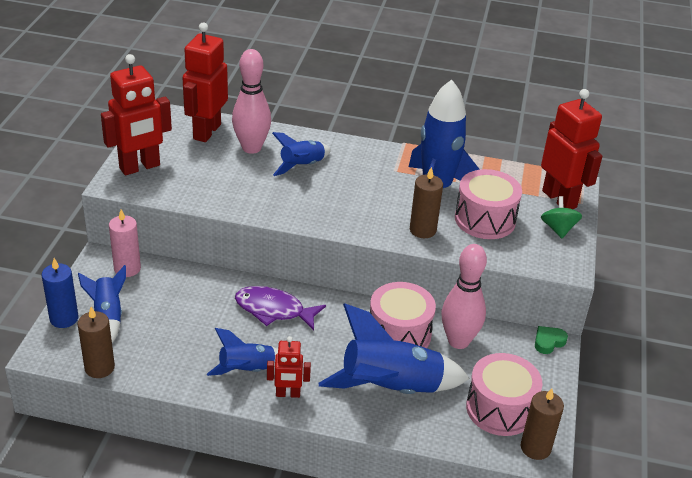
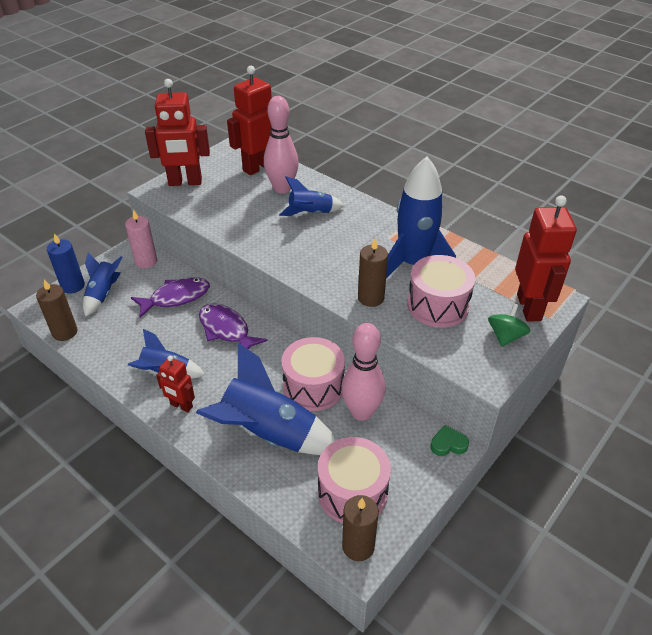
camera: 30 degrees right, 5 degrees up
none -> purple fish [131,277,210,318]

